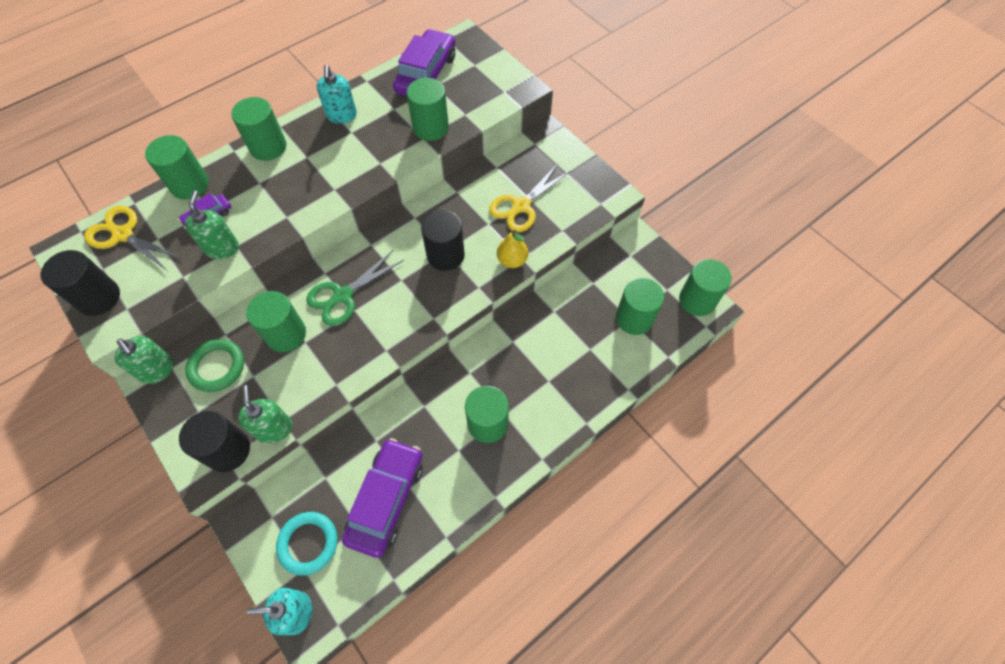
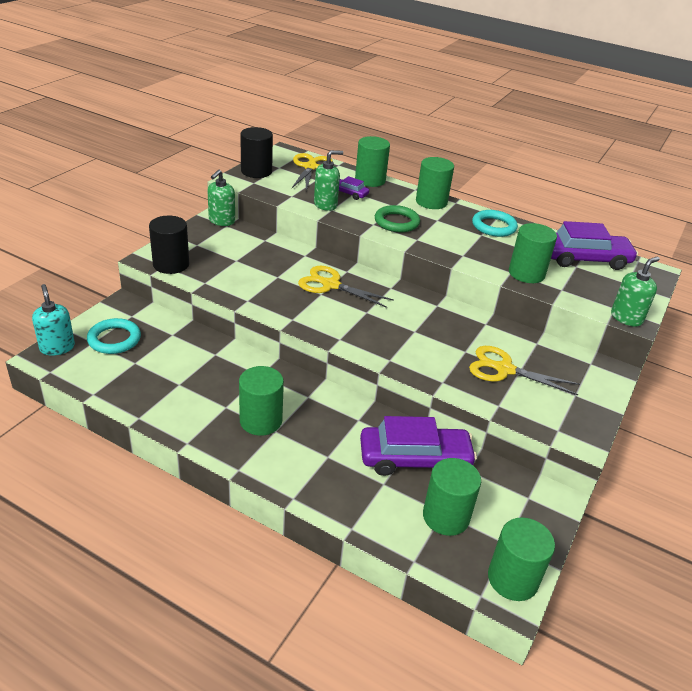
camera: 65 degrees right, 25 degrees down
green ring [185,339,244,392] -> green ring moved to [375,205,420,232]
green soap dispenser [238,385,293,444] -> green soap dispenser moved to [611,257,660,327]
green cylinder [246,291,306,352] -> none
green scissors [306,249,404,326] -> yellow scissors [298,266,394,308]
turquoise soap dispenser [317,65,357,124] -> turquoise ring [472,210,518,237]
purple car [342,438,423,558] -> purple car moved to [360,416,477,476]
black cylinder [421,210,465,271] -> none
yellow pear [497,230,528,268] -> none

